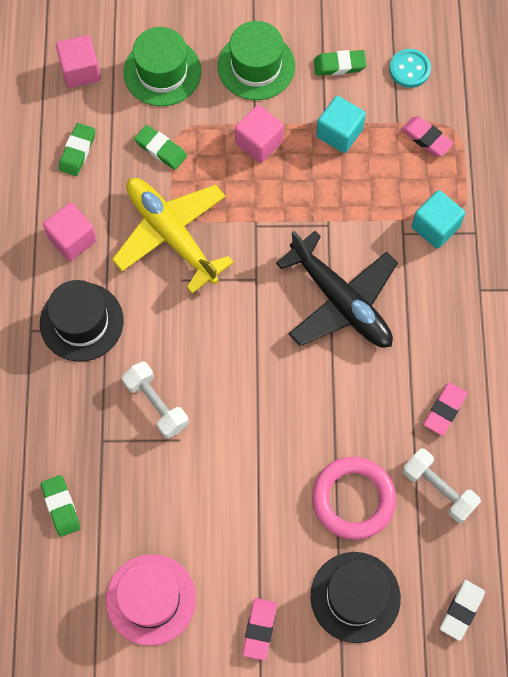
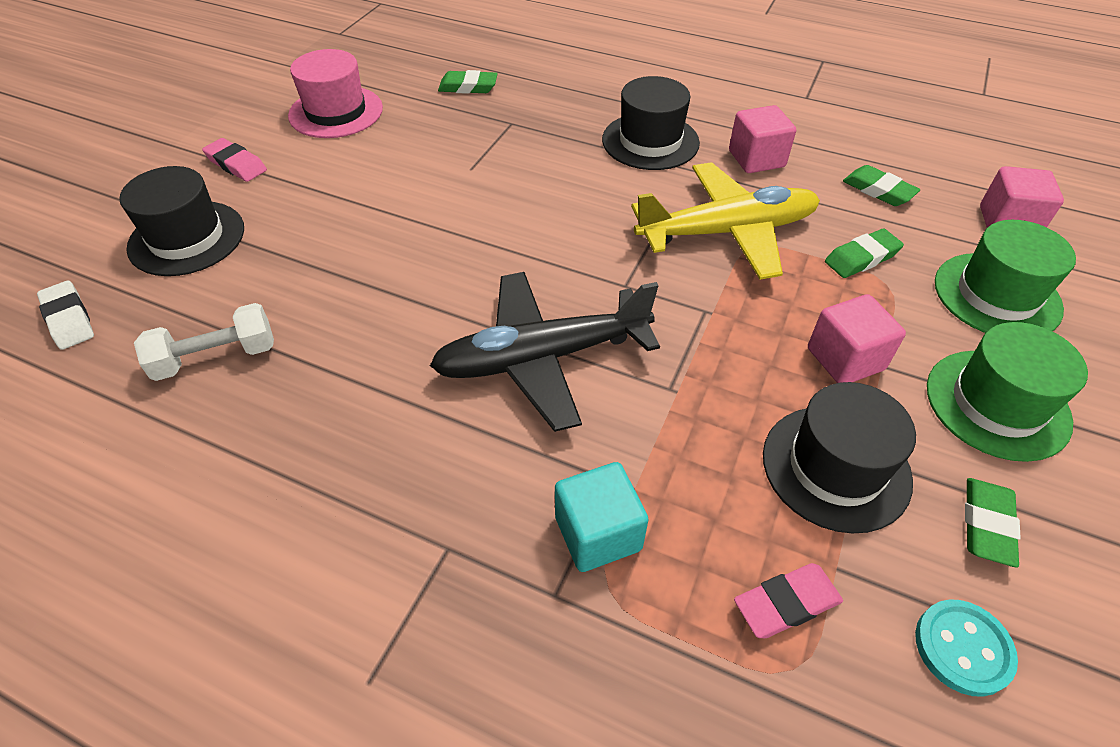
camera: 115 degrees right, 20 degrees down
white dumbbell [122,361,189,439] -> none
pink ring [312,457,396,540] -> none
turquoise cube [316,96,366,153] -> black hat [763,382,916,534]
pink eraser [424,382,468,436] -> none

